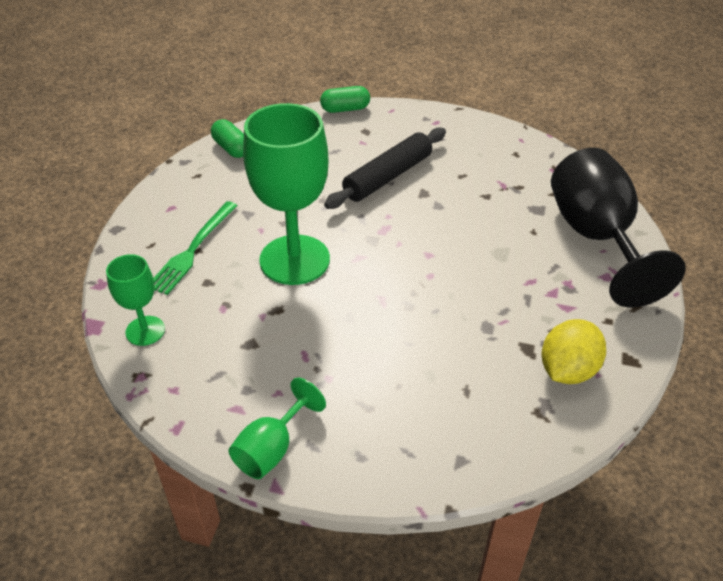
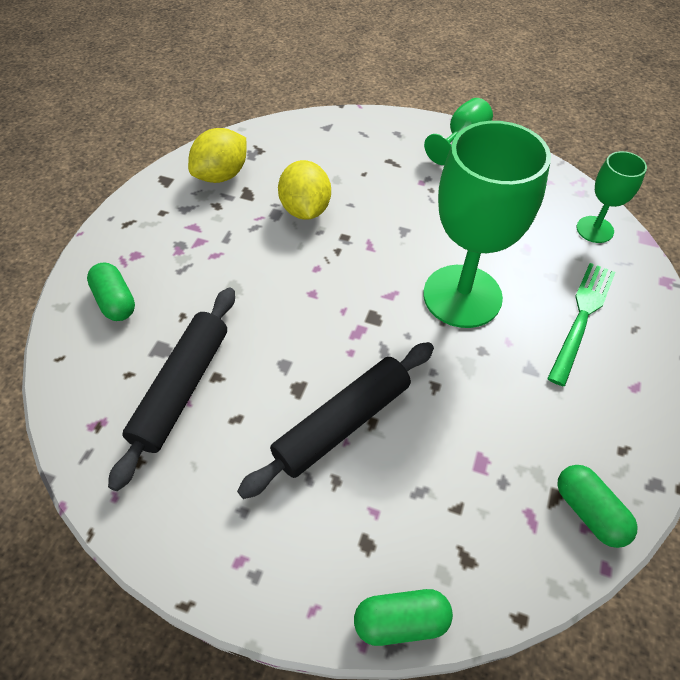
camera: 175 degrees left, 10 degrees up
black goblet [551,148,686,307] -> green capsule [87,262,135,321]
none -> black rolling pin [108,288,235,491]
none -> yellow lemon [278,160,331,220]

